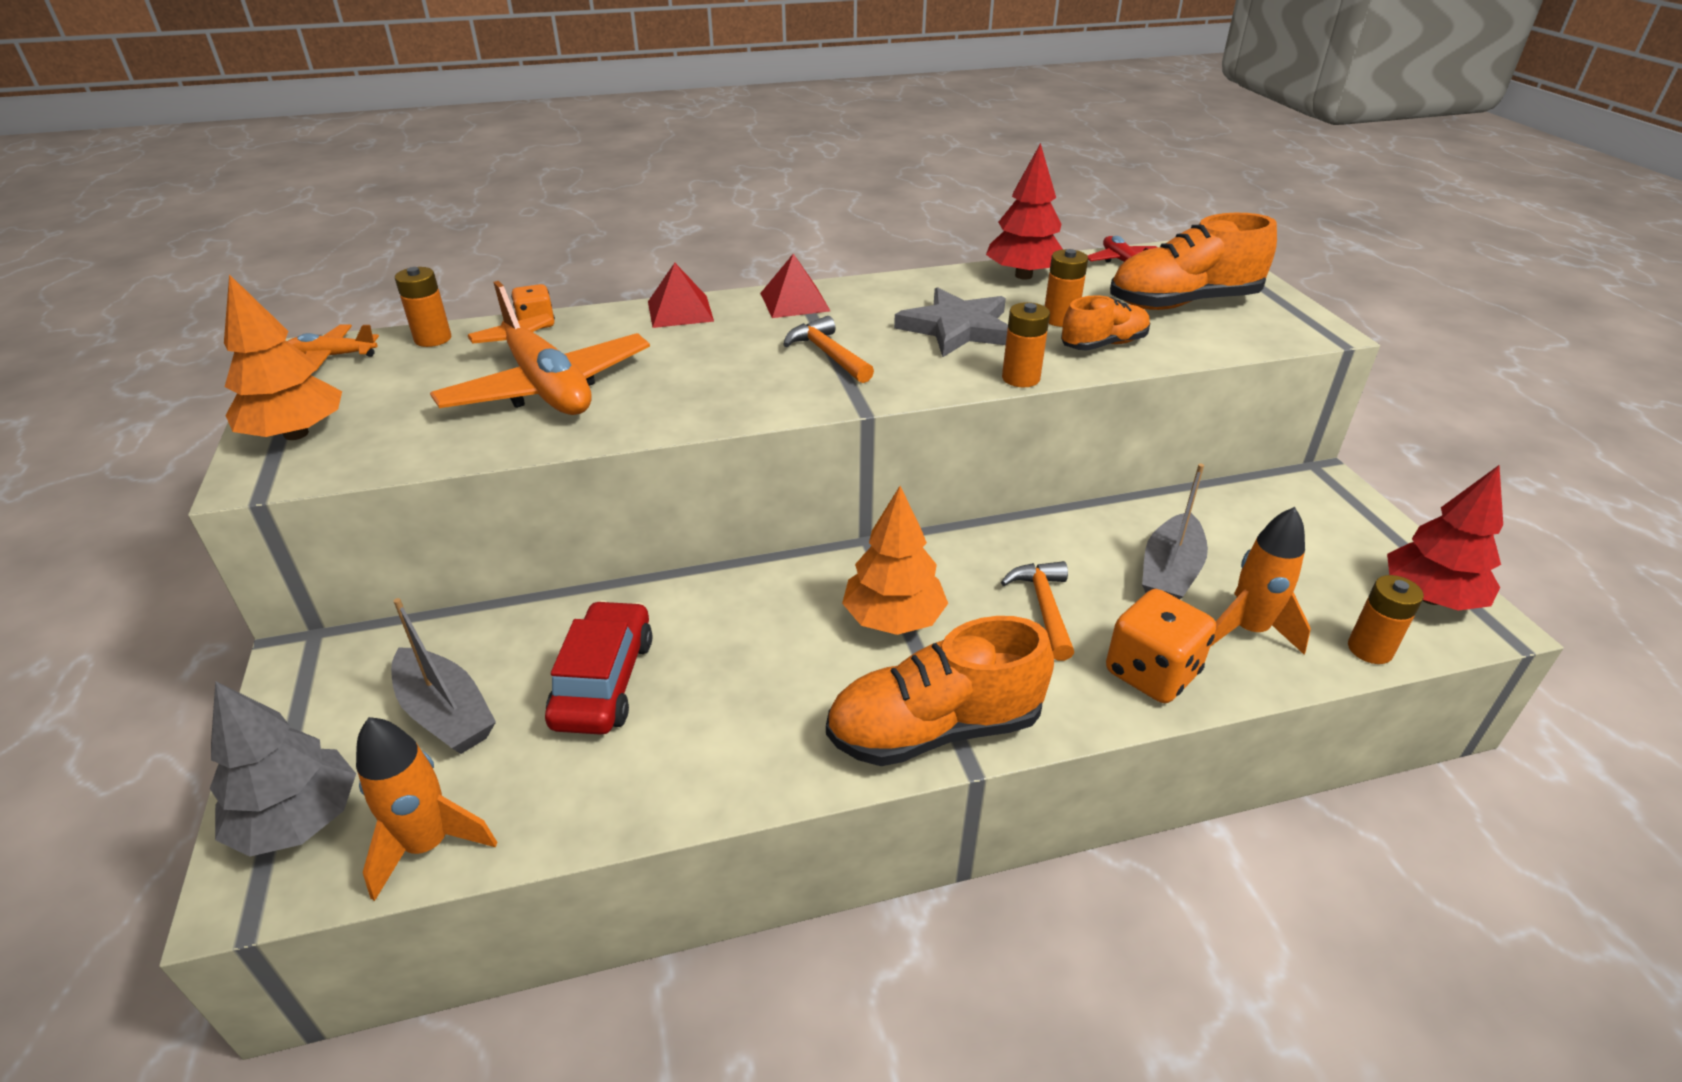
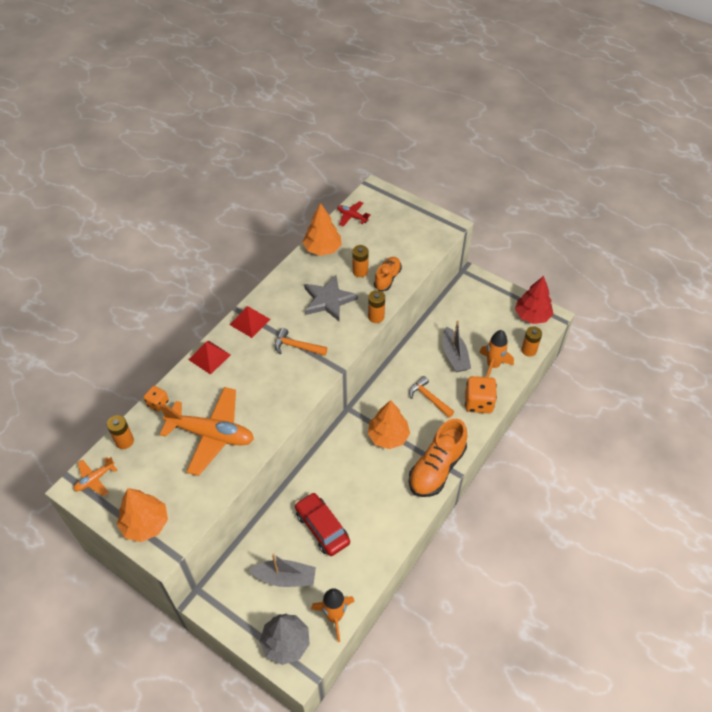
camera: 40 degrees left, 15 degrees up
red tree [986,143,1063,279] -> orange tree [302,203,342,256]
orange shoe [1110,213,1277,310] -> none

